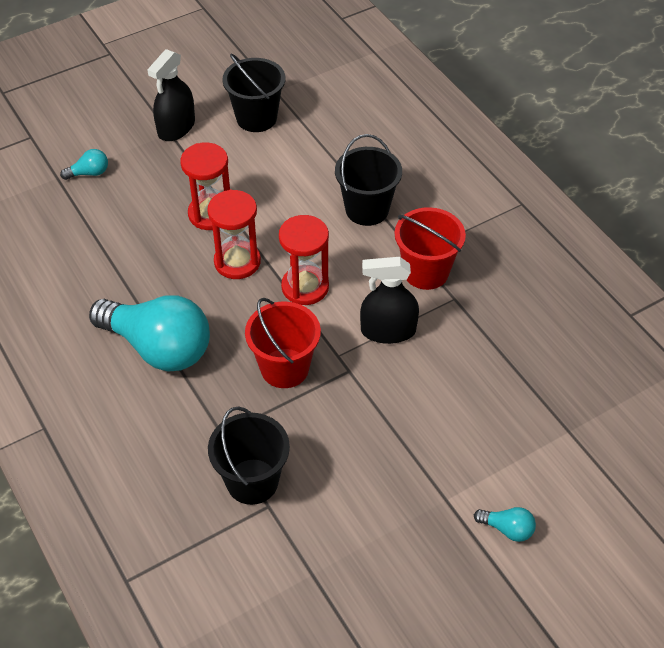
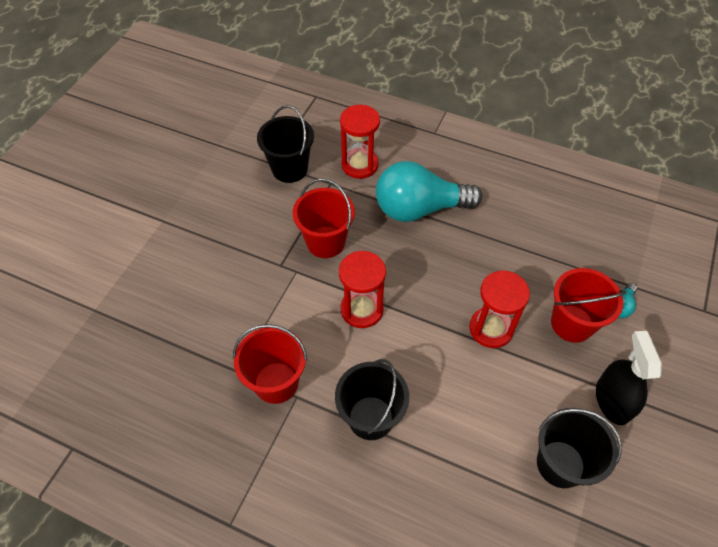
camera: 145 degrees right, 5 degrees up
red hourglass [207,190,261,279] -> red hourglass moved to [340,105,380,179]
black spray bottle [360,257,419,344] -> none
turquoise light bulb [474,507,536,542] -> none
none -> red bucket [551,268,626,343]

